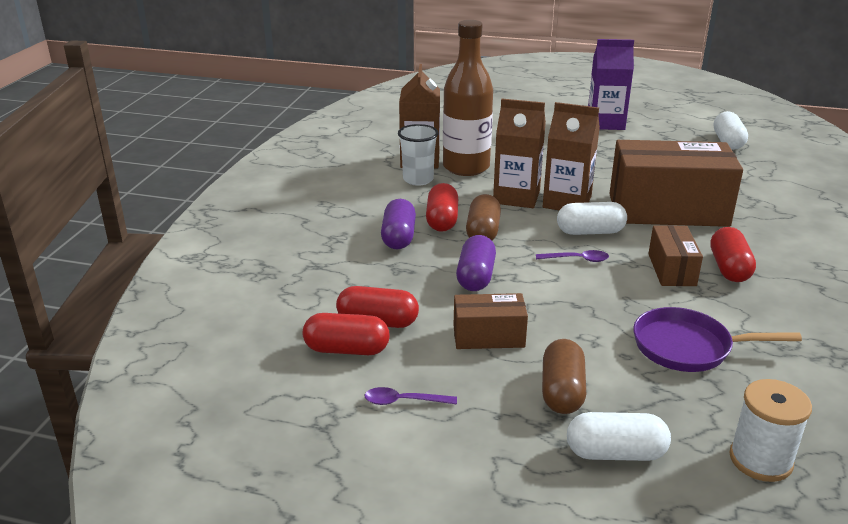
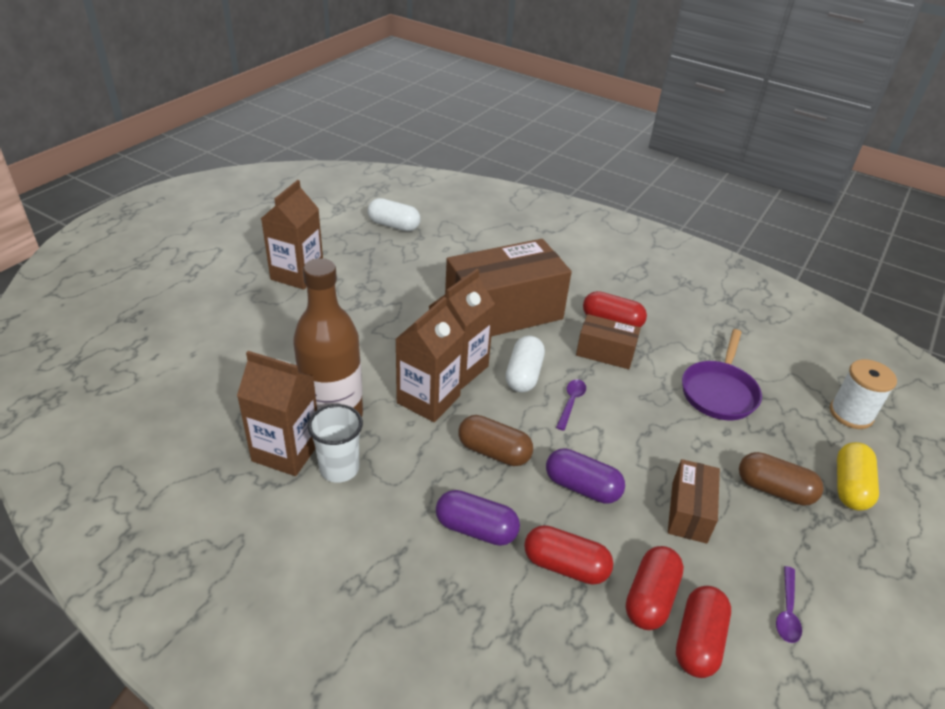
camera: 75 degrees left, 10 degrees up
red capsule [426,183,458,232] -> red capsule moved to [524,525,613,585]
white capsule [567,412,671,461] -> yellow capsule [837,442,879,511]
purple carton [588,39,634,130] -> brown carton [261,180,323,290]
brown box [609,140,743,227] -> brown box turned 45 degrees clockwise [445,239,572,336]

